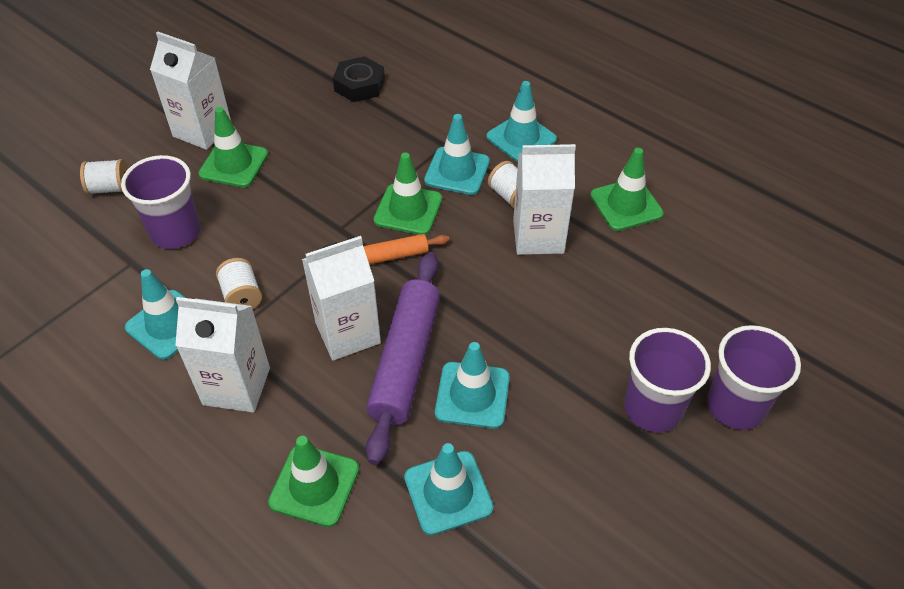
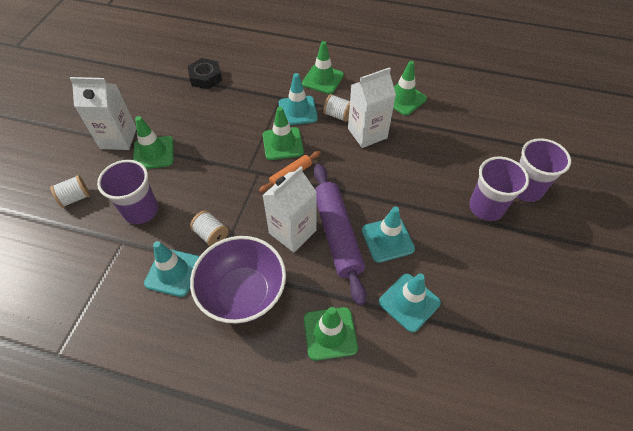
camera: 25 degrees left, 5 degrees up
white carton [175,297,270,413] -> purple bowl [190,236,286,324]
turquoise traffic cone [486,81,557,162] -> green traffic cone [302,41,344,94]

